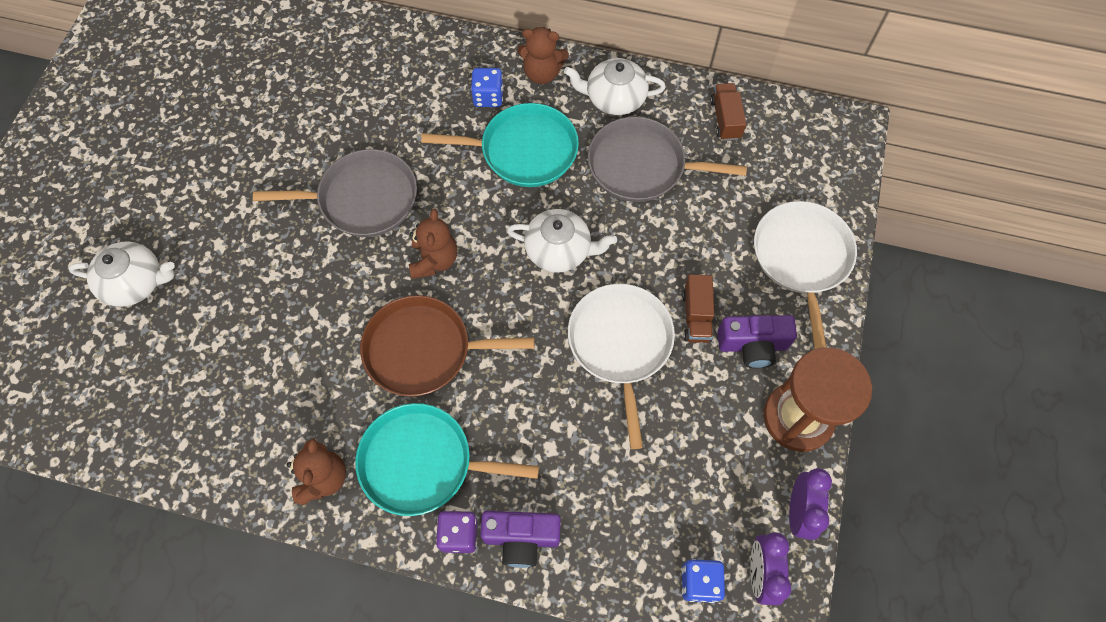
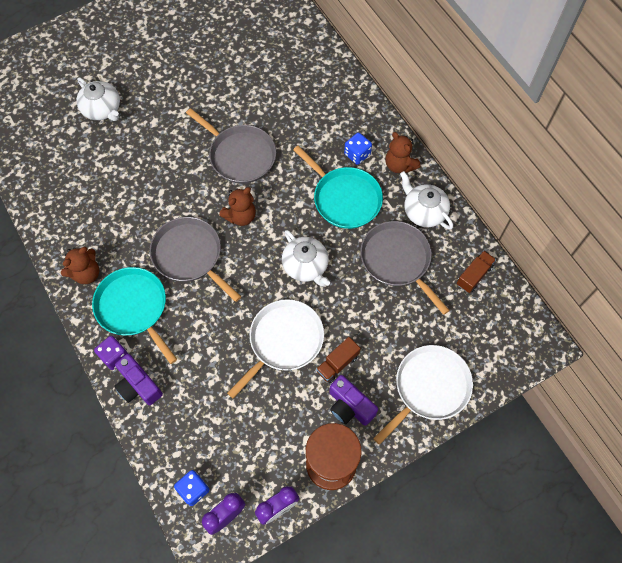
camera: 45 degrees right, 0 degrees up
brown pan [360,295,534,397] -> grey pan [150,217,241,302]

